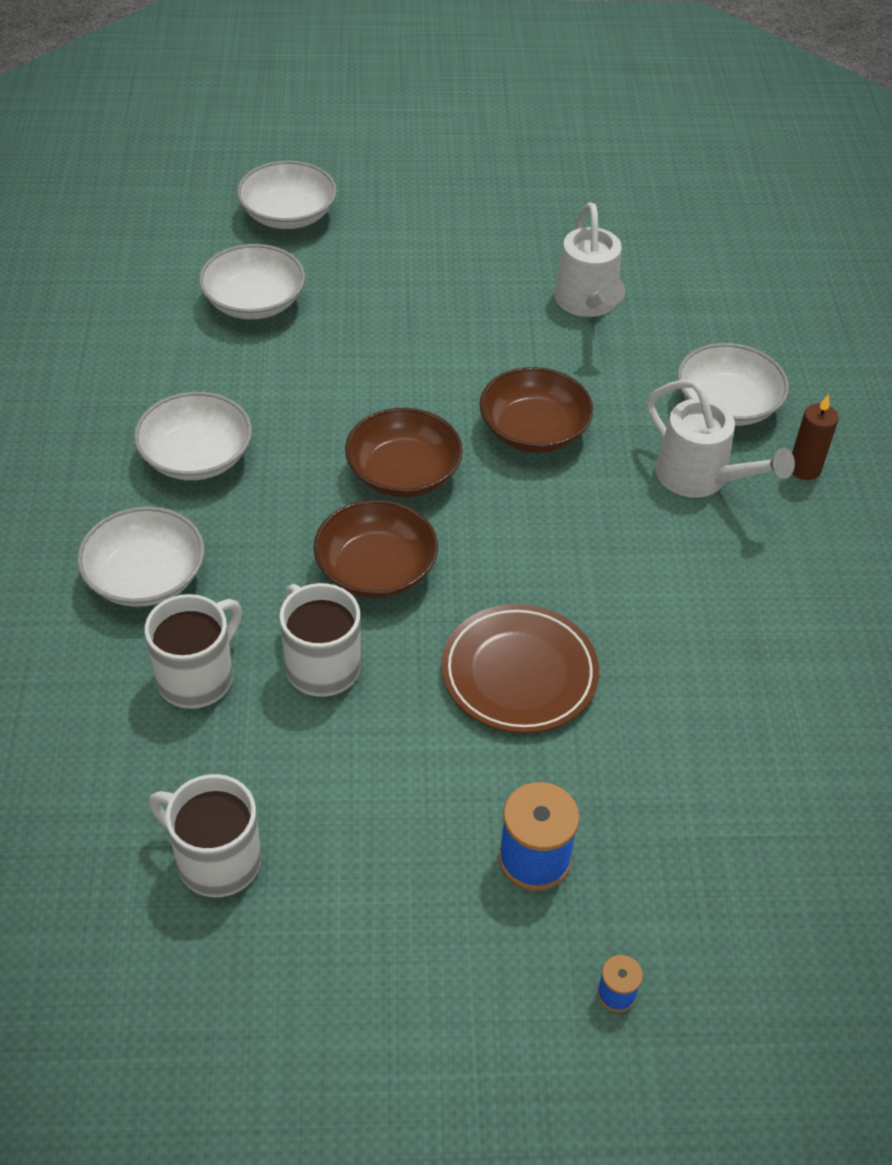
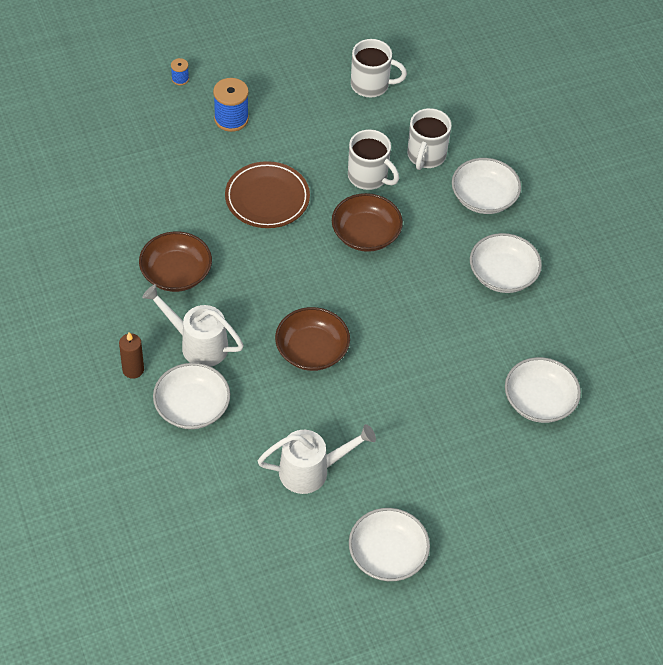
camera: 160 degrees right, 5 degrees up
white bowl [237,161,337,229] -> white bowl moved to [349,508,430,581]
brown bowl [345,408,463,497] -> brown bowl moved to [139,231,212,292]
white watering can [554,203,626,317] -> white watering can turned 105 degrees clockwise [258,424,376,494]

